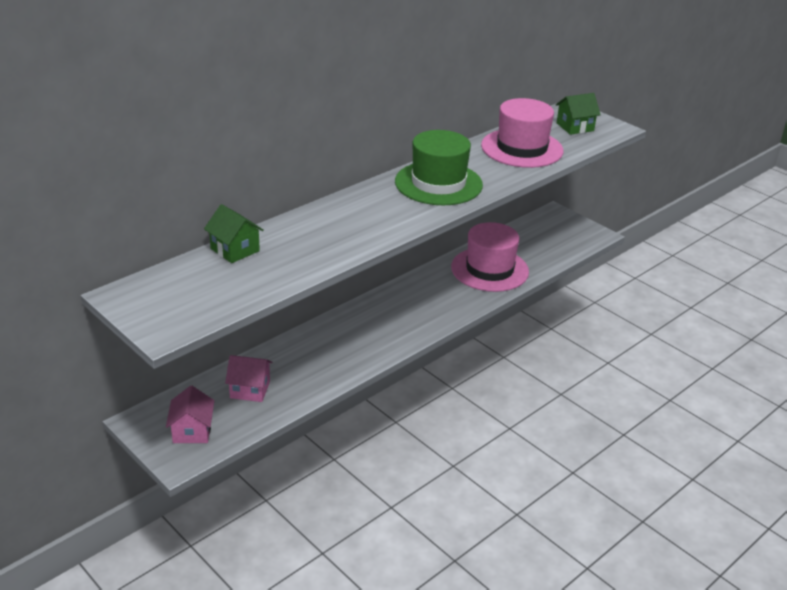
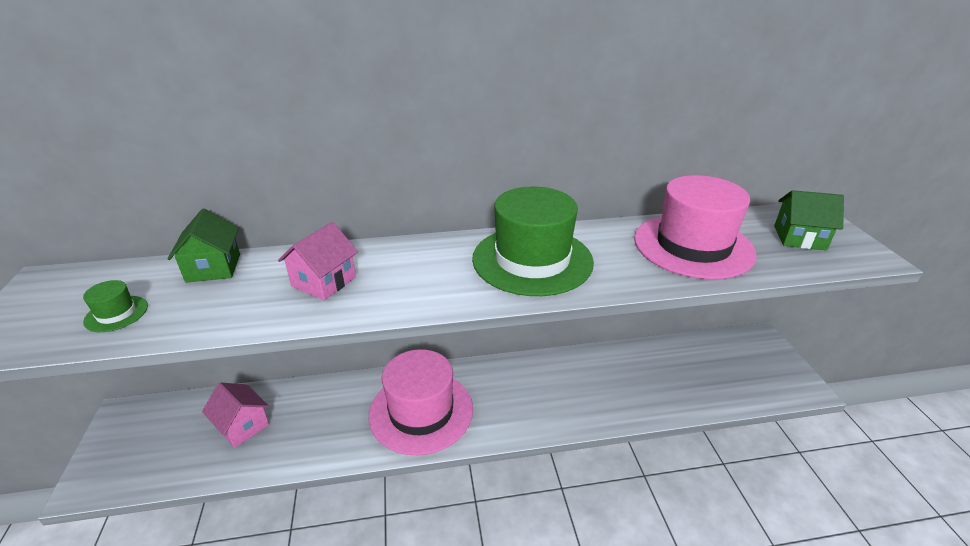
camera: 35 degrees right, 0 degrees up
pink house [166,386,214,443] -> pink house moved to [278,222,358,300]
pink hat [451,222,529,292] -> pink hat moved to [369,349,473,455]
none -> green hat [83,280,148,332]

